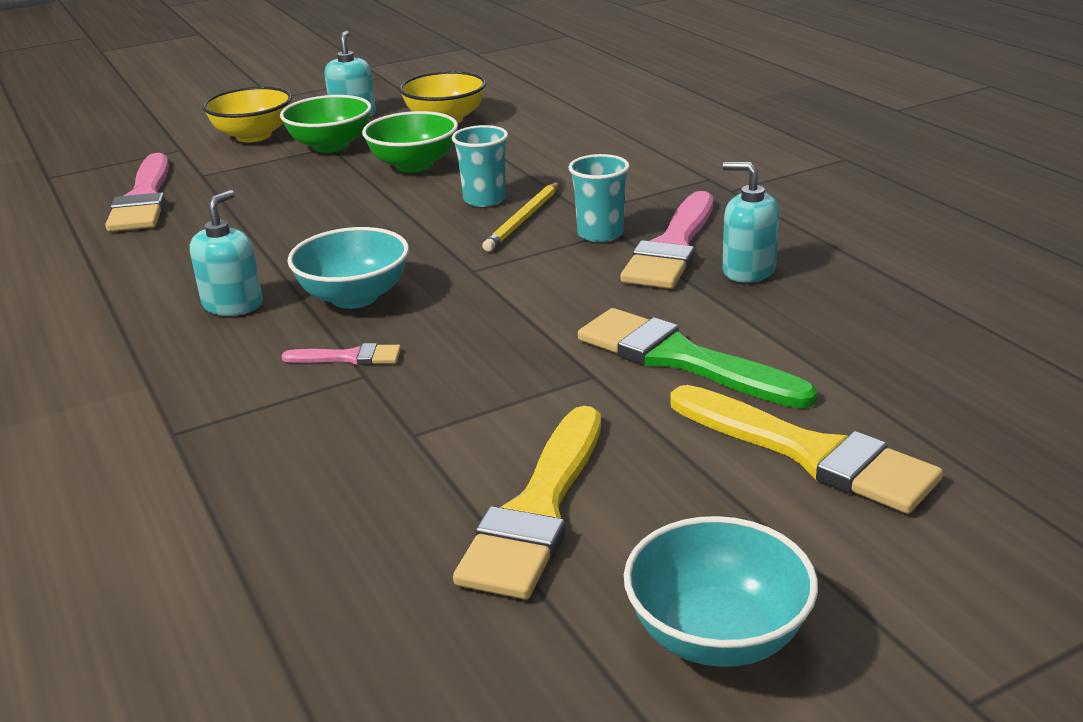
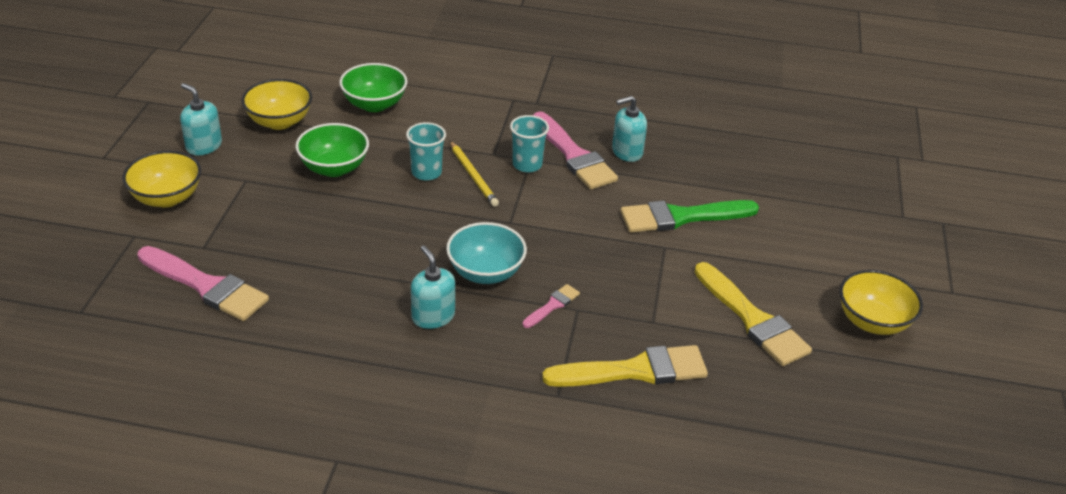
camera: 55 degrees left, 10 degrees up
green bowl [280,95,372,153] -> green bowl moved to [339,63,408,112]
turquoise bowl [624,516,818,667] -> yellow bowl [839,270,923,335]
yellow brush [671,385,943,514] -> yellow brush moved to [542,345,708,387]

